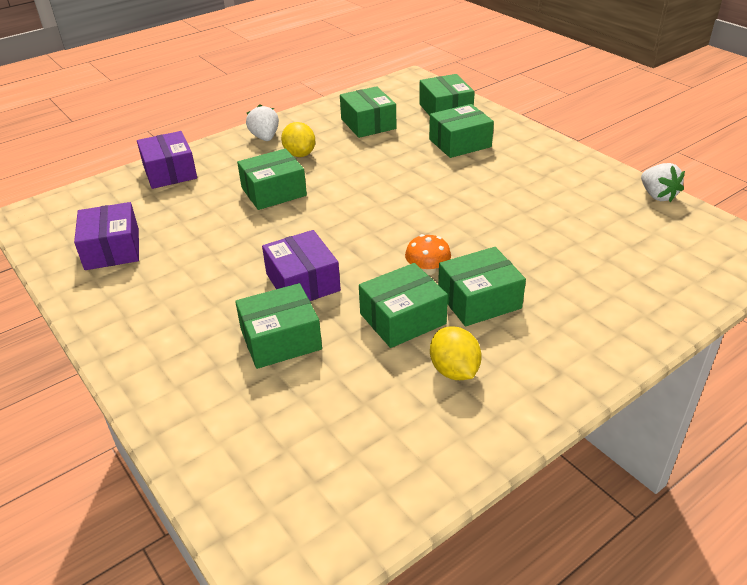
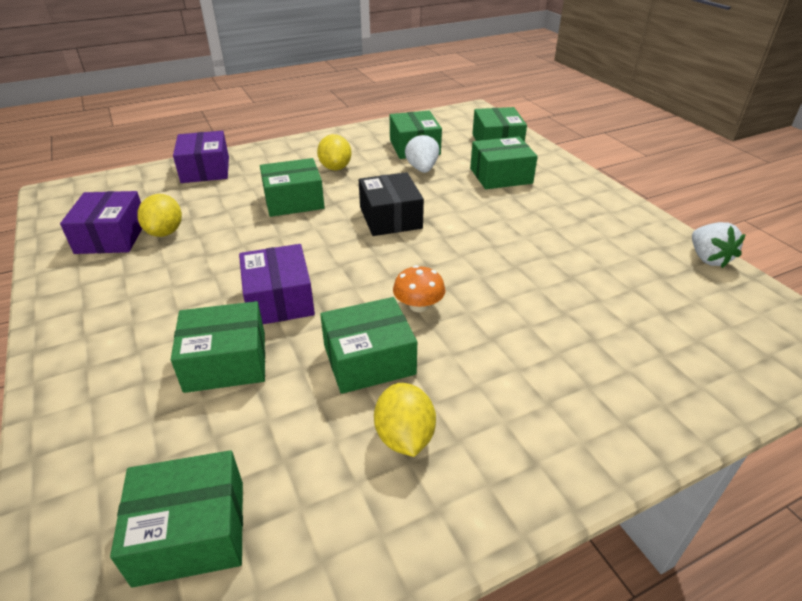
camera: 10 degrees right, 0 degrees up
white strawberry [246,104,279,141] -> white strawberry moved to [405,133,439,173]
green box [438,247,526,326] -> green box moved to [110,450,243,588]
none -> yellow lemon [137,194,182,237]
none -> black box [359,172,424,236]

